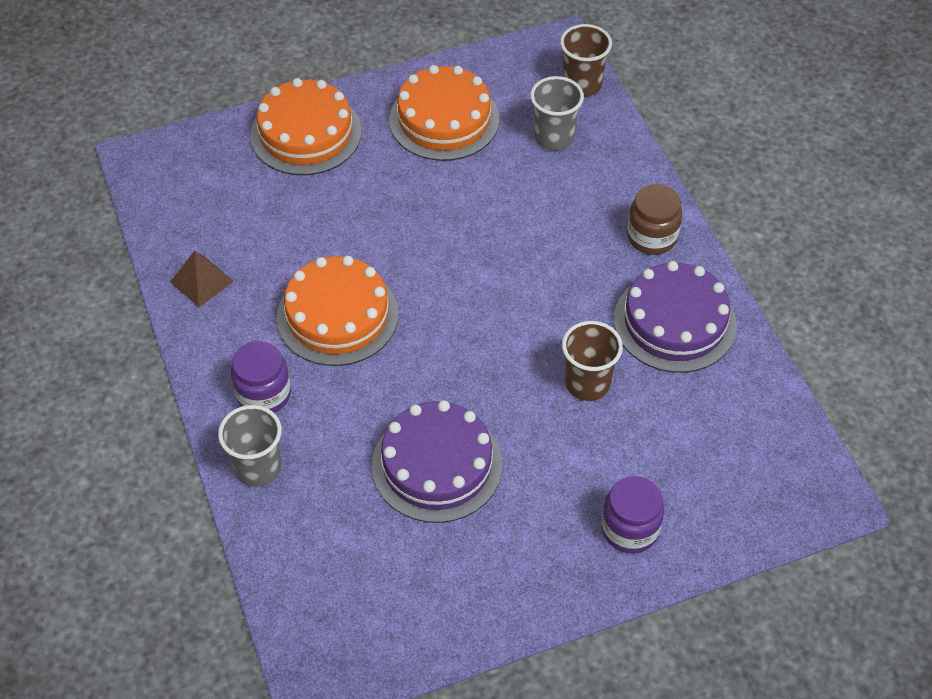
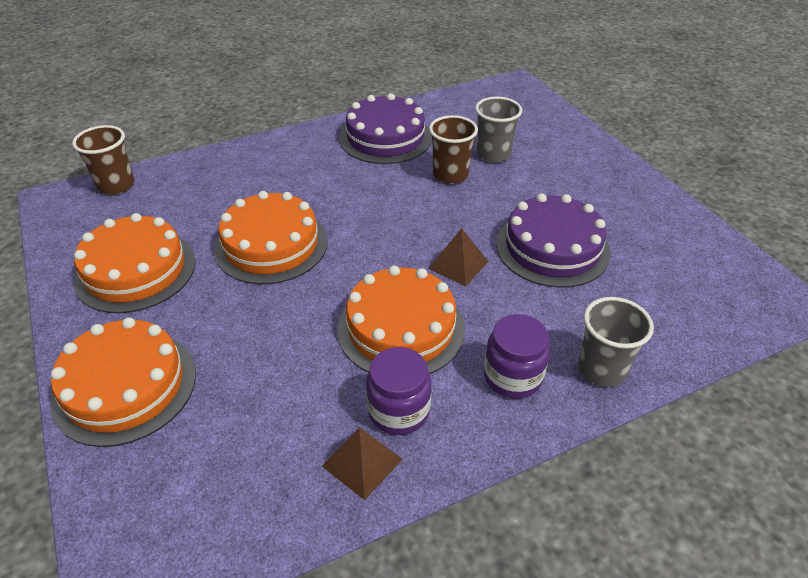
camera: 95 degrees left, 10 degrees down
grey cup [530,76,584,150] -> grey cup moved to [475,97,522,162]
purple jar [601,476,664,554] -> purple jar moved to [366,347,431,435]
brown jar [627,184,682,255] -> none
none -> orange cake [214,191,328,284]
none -> brown pyramid [428,228,489,286]

